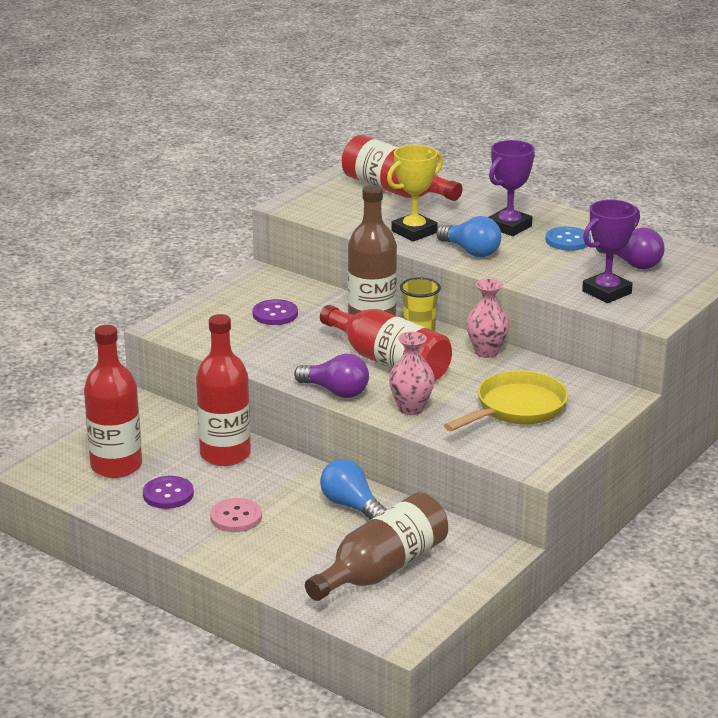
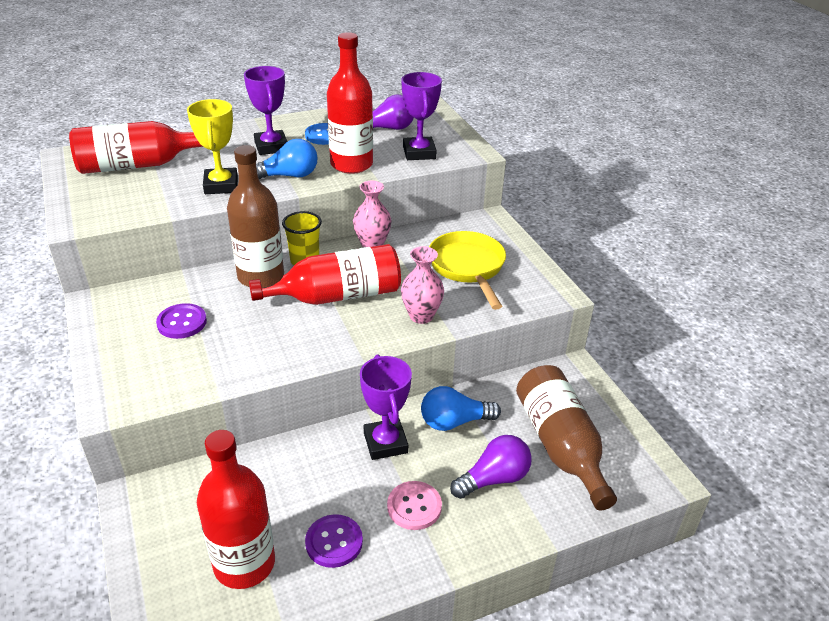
camera: 60 degrees left, 10 degrees up
red bottle [196,314,251,466] -> red bottle moved to [327,32,373,174]
purple light bulb [294,354,369,398] -> purple light bulb moved to [450,435,532,499]
none -> purple trophy [360,355,412,460]

